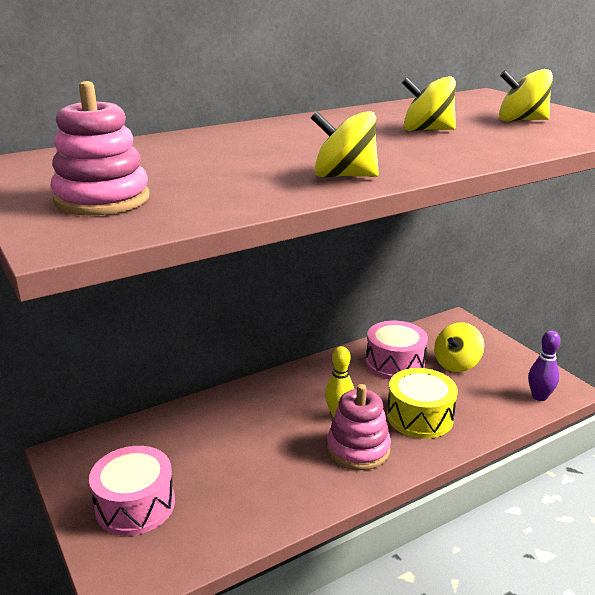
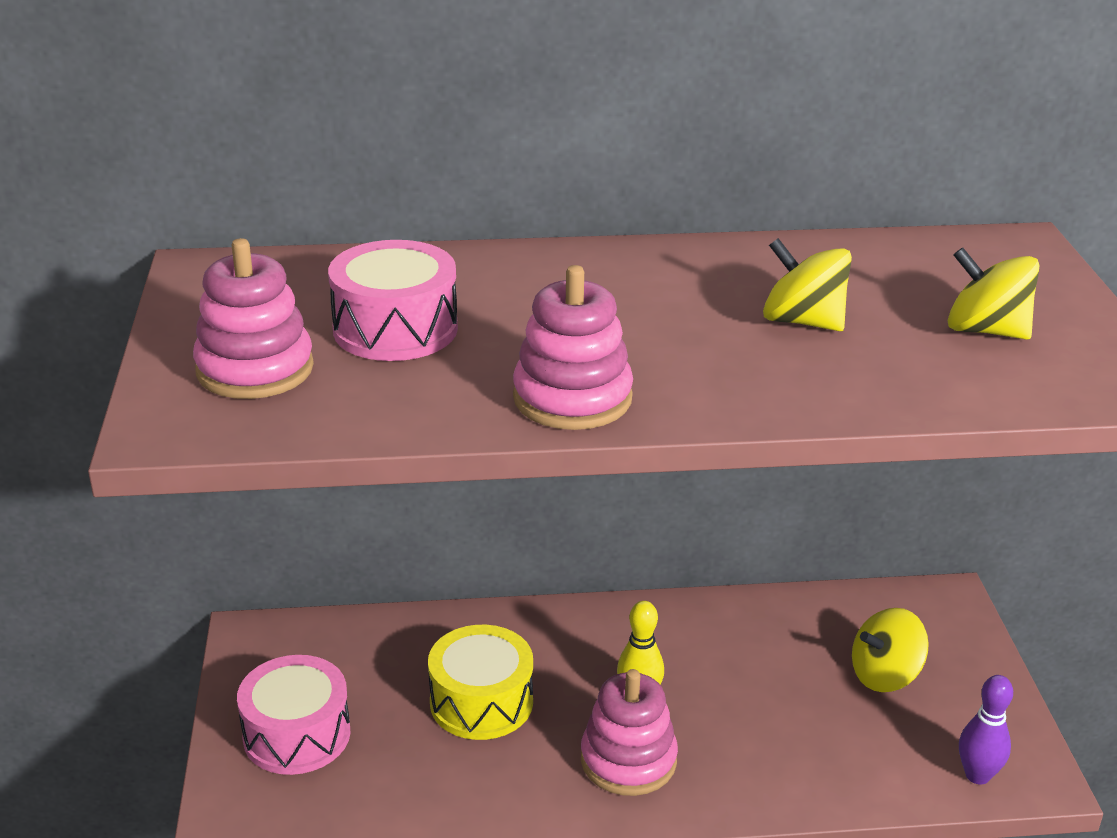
camera: 25 degrees right, 5 degrees up
yellow spinning top [311,111,379,177] -> pink stacking toy [513,265,633,430]
pink drum [366,321,428,380] -> pink drum moved to [328,240,458,361]
yellow drum [387,368,458,439] -> yellow drum moved to [428,625,533,740]

